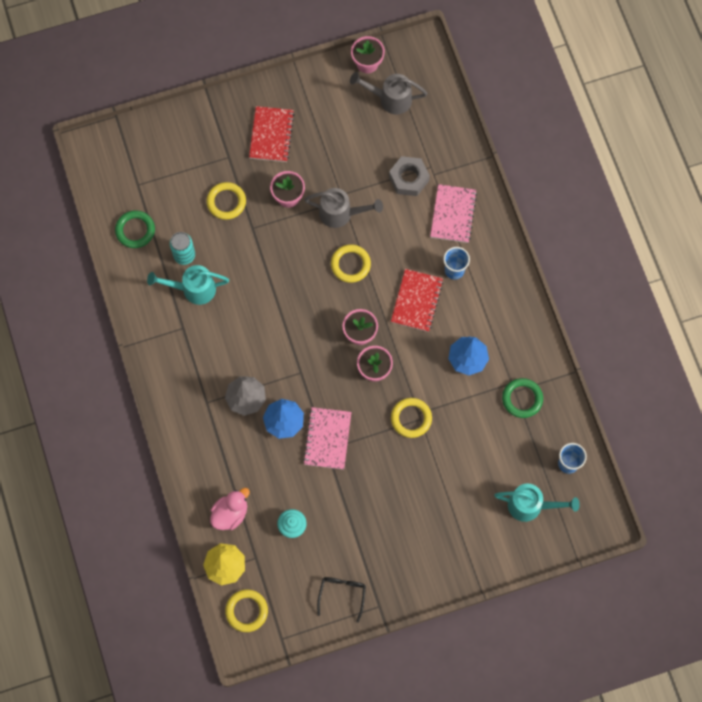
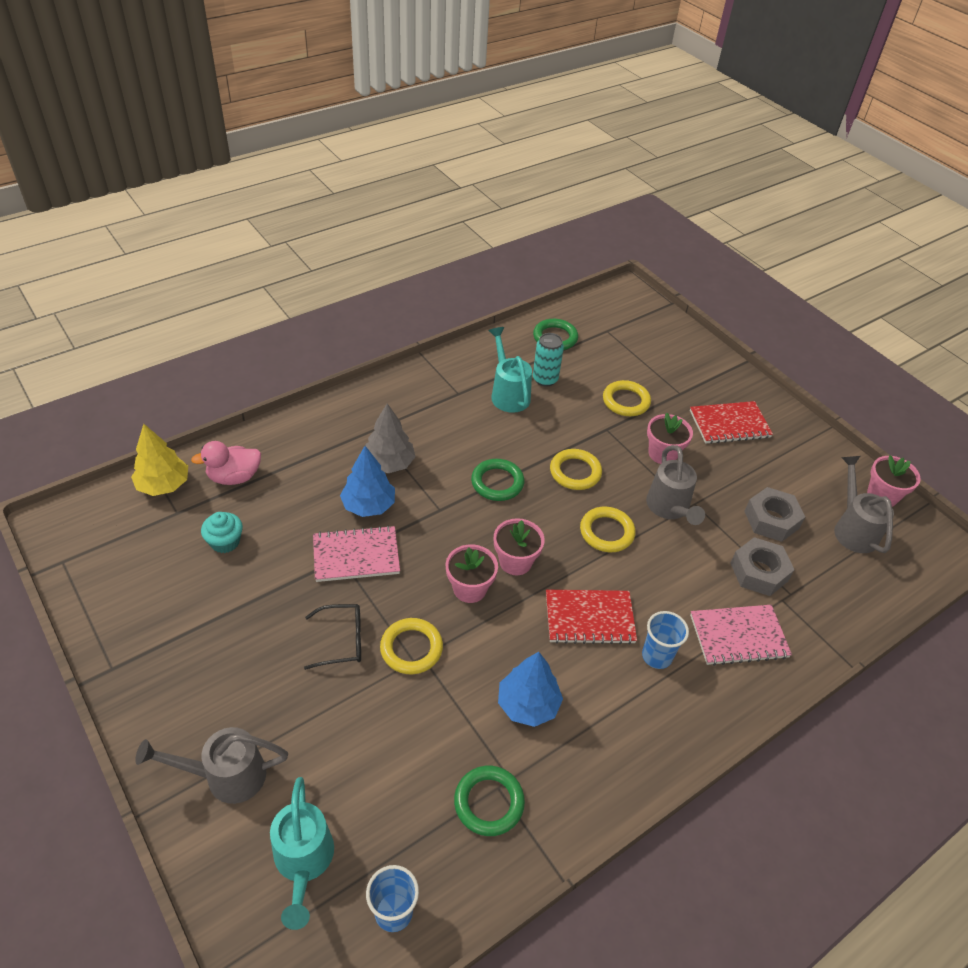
camera: 70 degrees right, 25 degrees down
pink duck [210,488,250,530] -> pink duck turned 135 degrees clockwise [191,441,261,485]
yellow ring [225,589,268,632] -> yellow ring moved to [550,449,602,490]
black glasses [317,577,366,623] -> black glasses moved to [304,604,361,670]
none -> grey watering can [135,727,288,804]
none -> green ring [471,459,524,501]
none -> grey nut [744,487,805,542]

